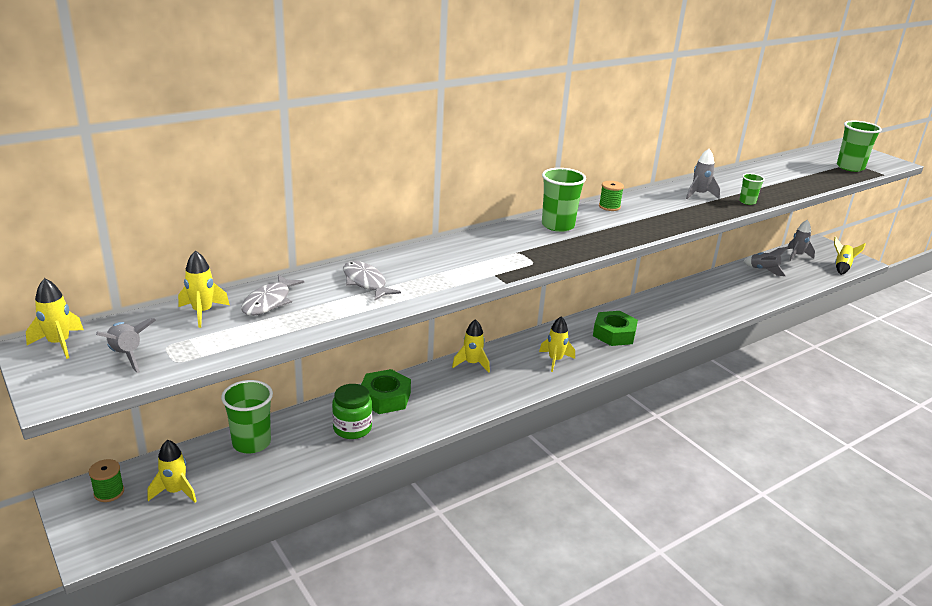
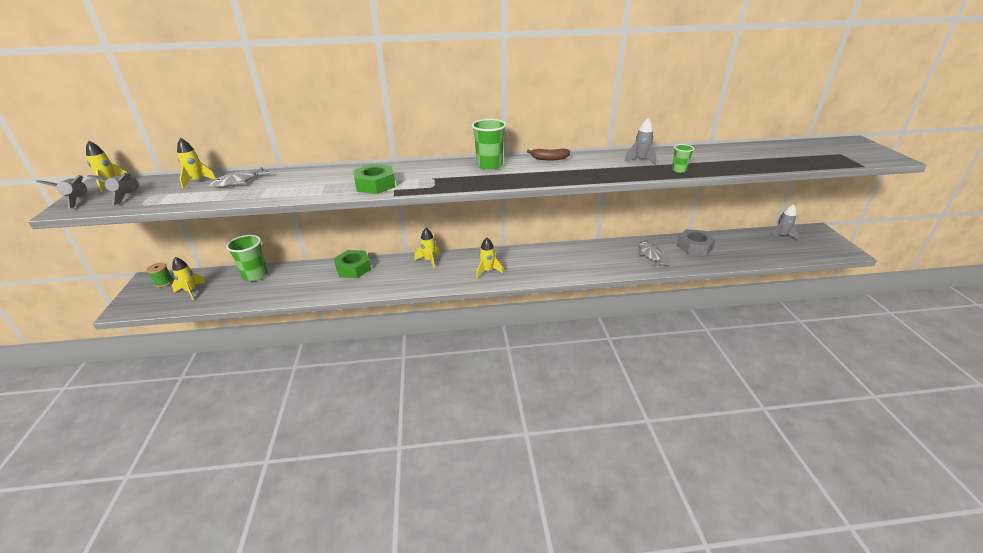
camera: 30 degrees right, 5 degrees up
green jar [332,384,372,439] -> none
grey fish [343,261,401,301] -> grey fish moved to [638,240,670,267]
green nut [593,311,638,346] -> green nut moved to [353,164,396,194]
green spool [599,181,624,211] -> brown banana [527,148,570,161]
grey rocket [743,247,788,276] -> grey rocket moved to [36,175,87,209]
yellow rocket [834,237,866,275] -> none
green cup [837,121,882,172] -> none
none -> grey nut [677,229,716,256]

